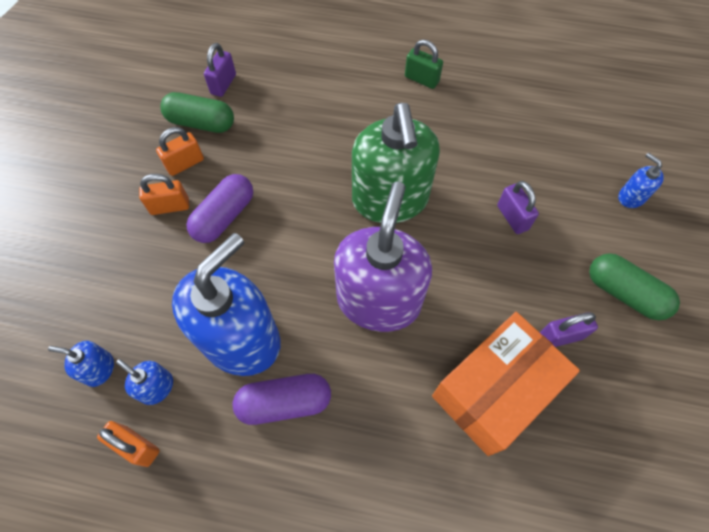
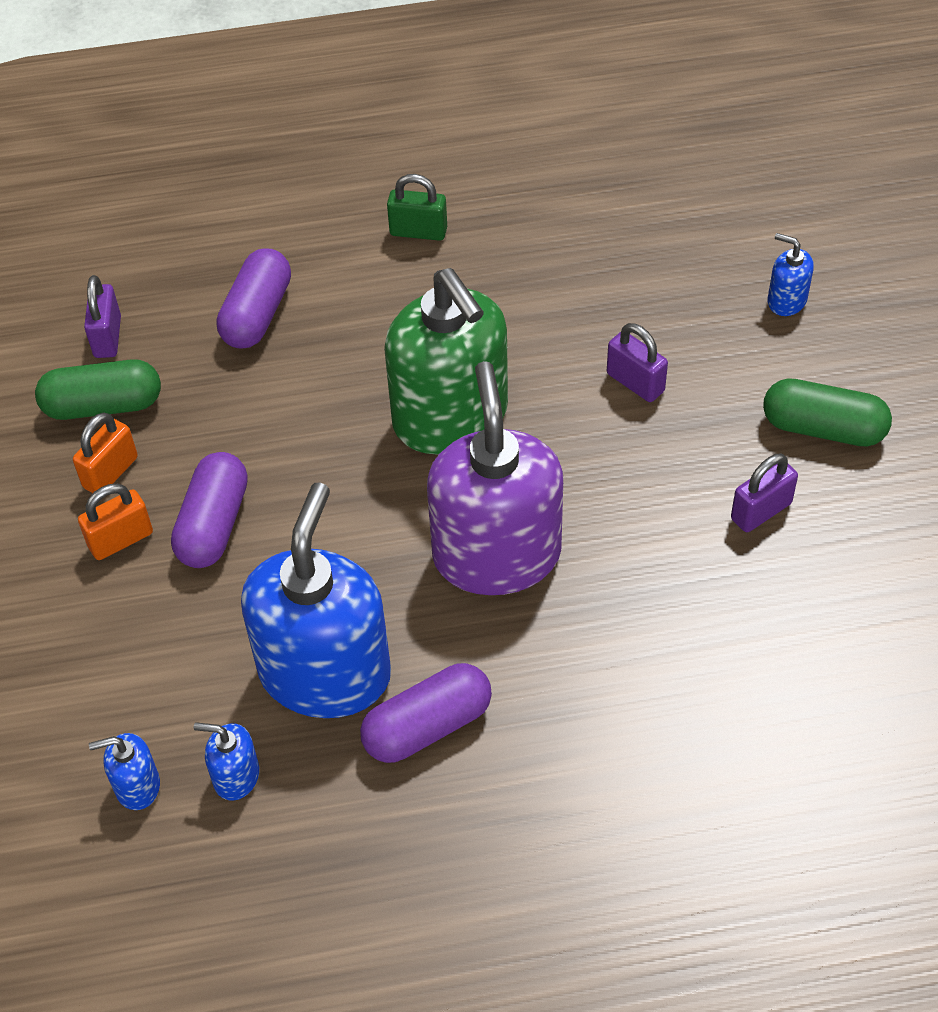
camera: 20 degrees left, 10 degrees down
orange padlock [97,421,160,467] -> none
orange box [432,312,580,456] -> none
none -> purple capsule [217,248,291,349]

